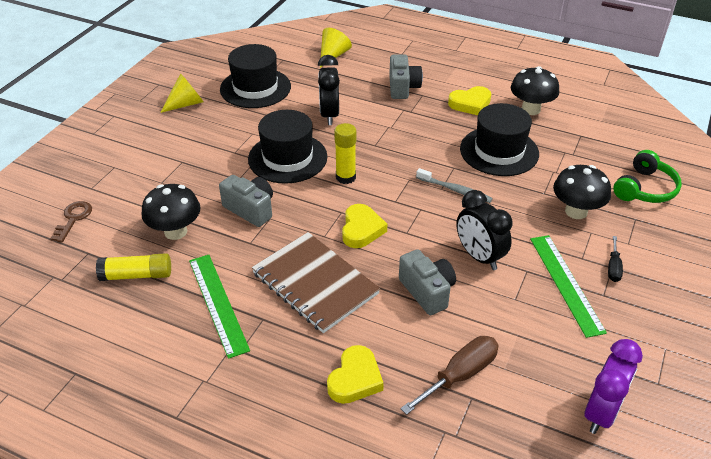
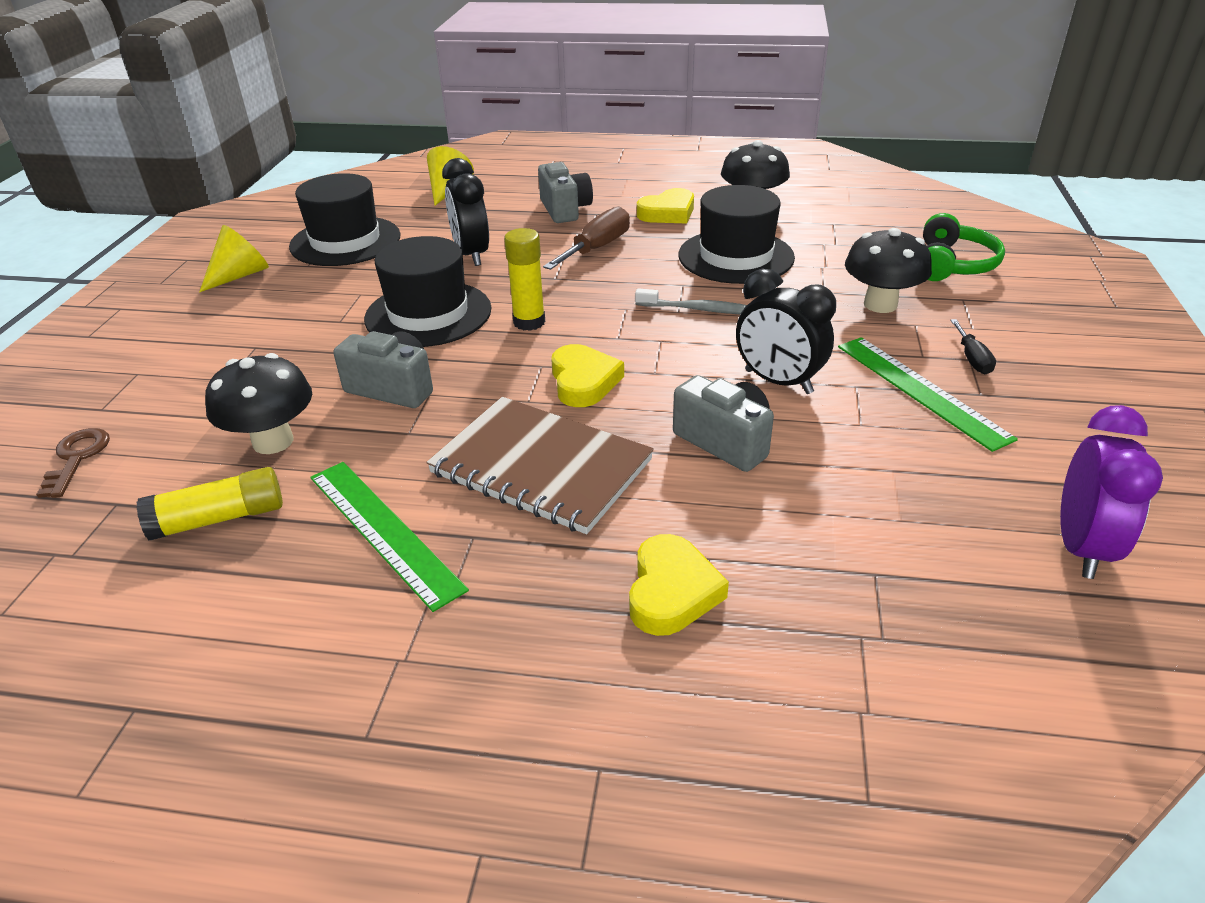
camera: 15 degrees left, 5 degrees down
brown screwdriver [400,336,499,415] -> brown screwdriver moved to [543,206,630,270]

